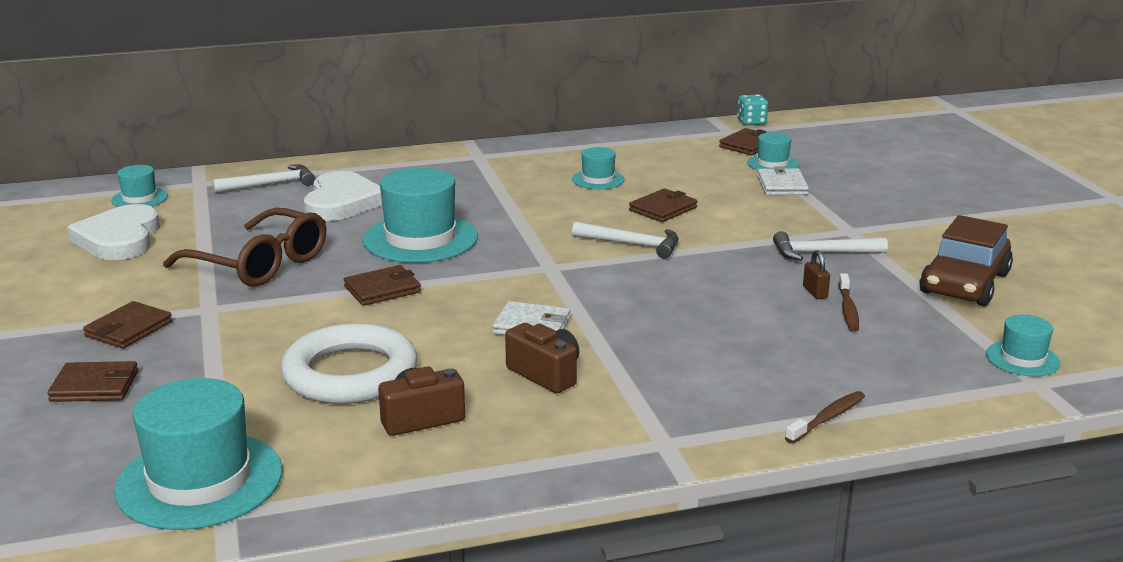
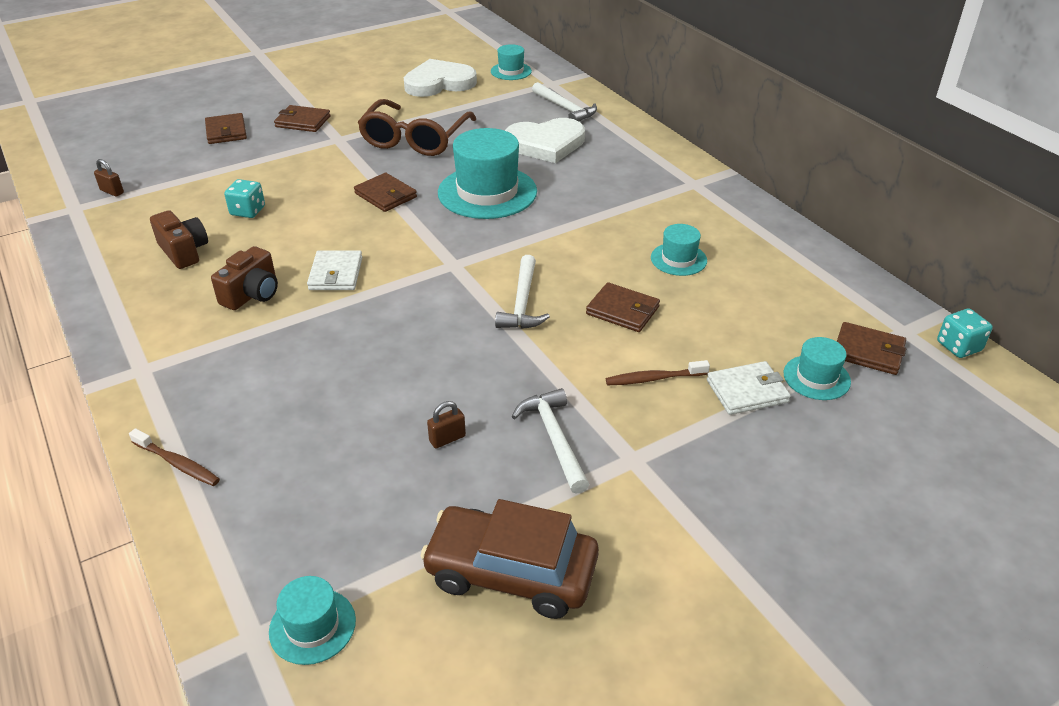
camera: 75 degrees right, 15 degrees up
turquoise hat [114,378,283,530] -> brown padlock [94,159,124,197]
white ring [281,323,417,404] -> turquoise dice [224,179,265,218]
brown toothbrush [838,273,859,332] -> brown toothbrush moved to [606,360,710,385]

